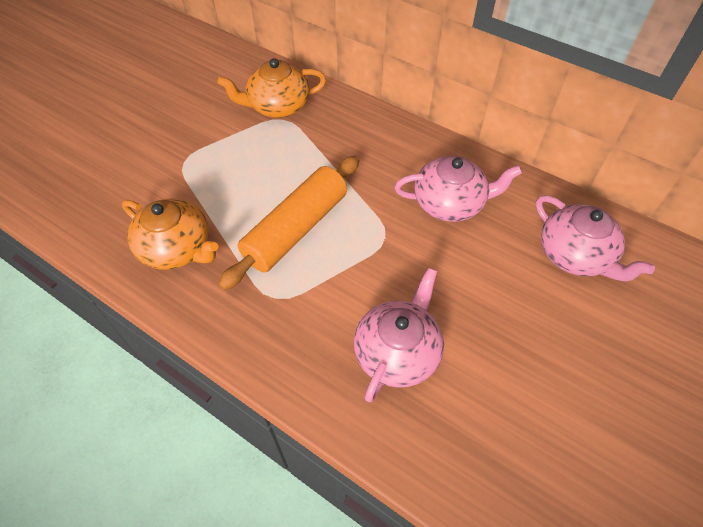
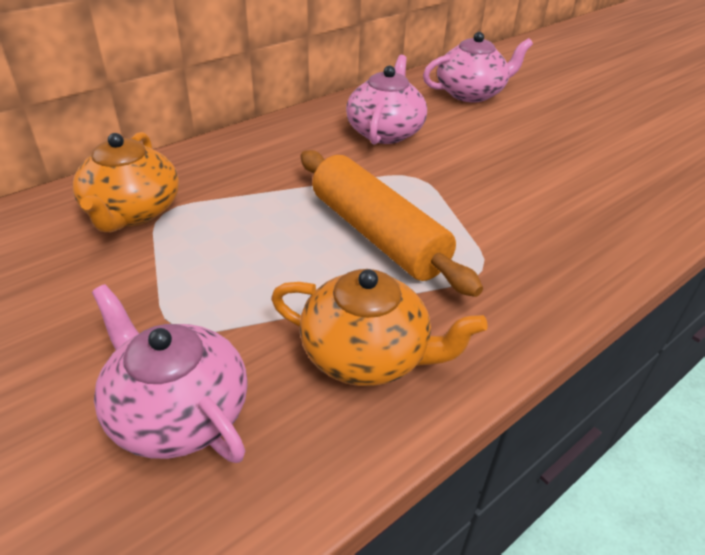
camera: 75 degrees left, 15 degrees down
orange teapot [122,199,218,270] -> orange teapot turned 60 degrees clockwise [271,269,488,386]
pink teapot [354,268,444,402] -> pink teapot moved to [92,284,248,463]

